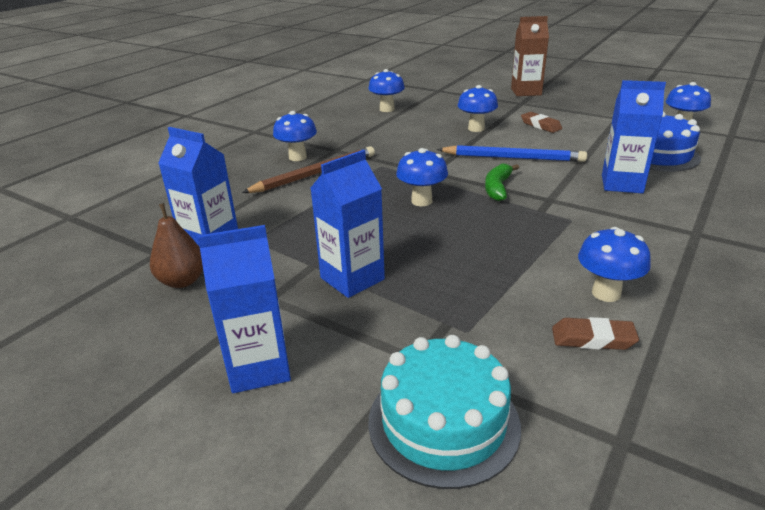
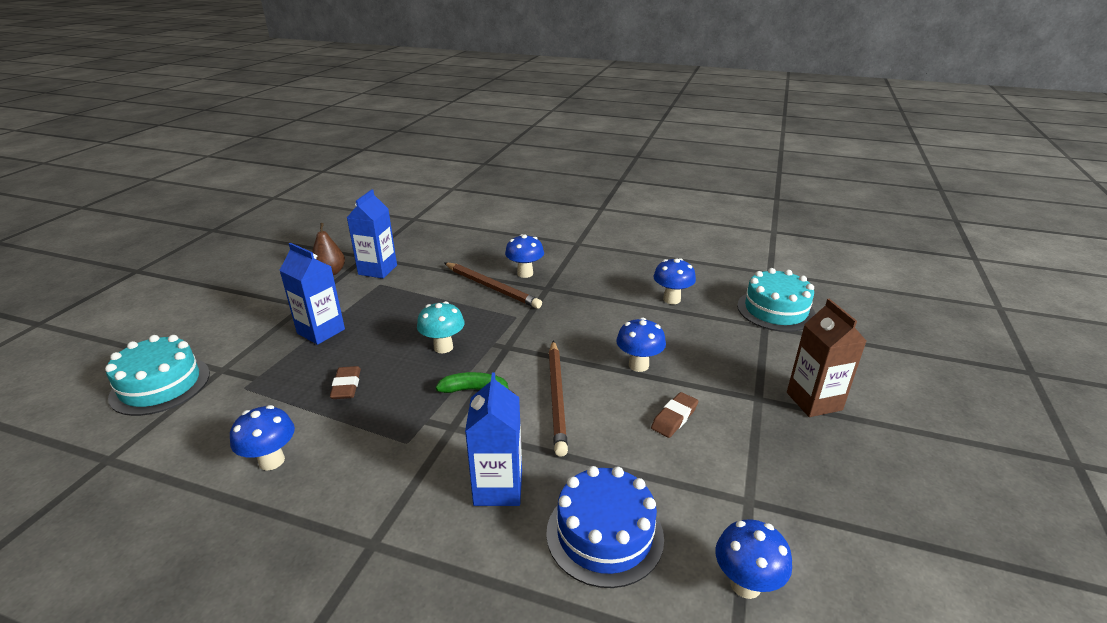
camera: 75 degrees right, 0 degrees up
blue carton [197,225,291,393] -> none
blue mushroom [396,148,448,206] -> turquoise mushroom [417,301,465,353]
blue pencil [437,145,587,162] -> brown pencil [549,341,568,457]
brown eraser [552,317,639,350] -> brown eraser moved to [330,366,361,399]
none -> turquoise cake [737,268,816,332]

